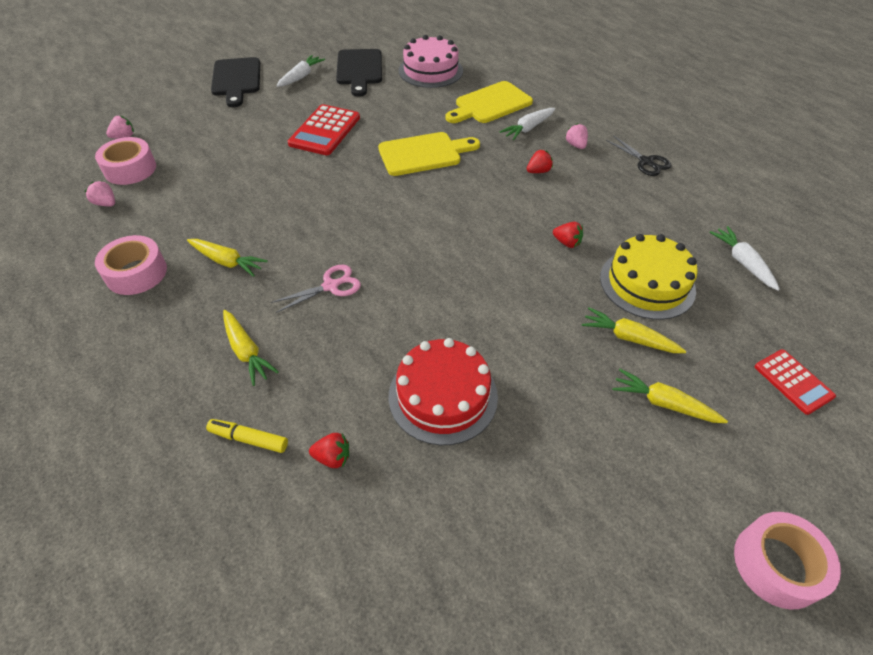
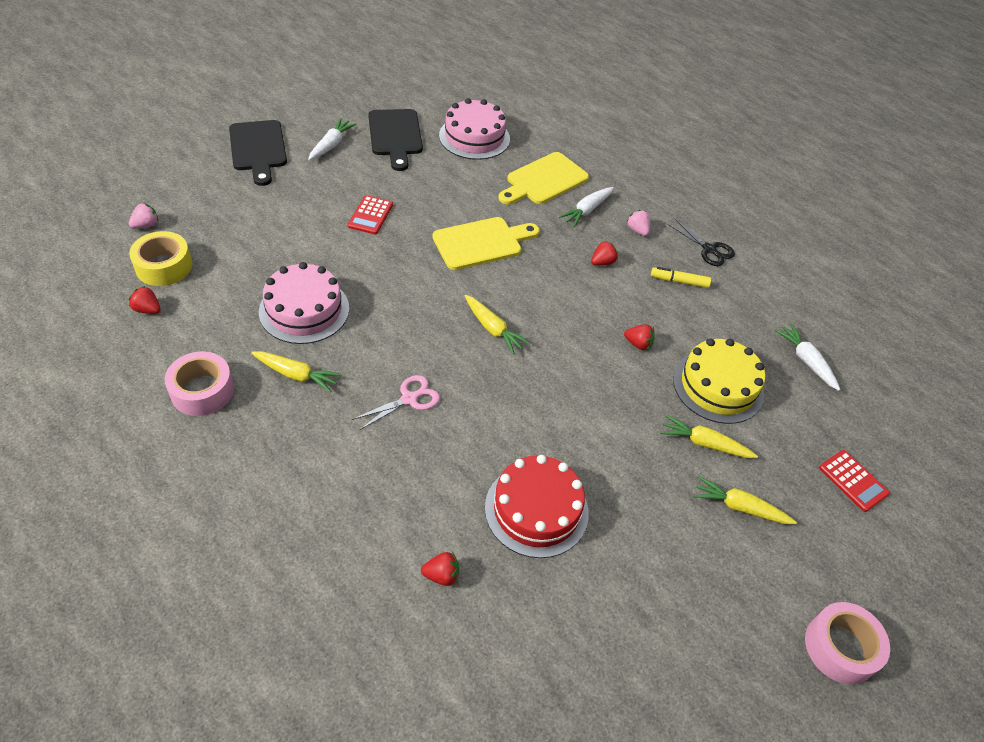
camera: 10 degrees left, 0 degrees up
pink strawberry [84,181,115,206] -> red strawberry [129,286,161,314]
pink tape [95,137,156,185] -> yellow tape [129,231,192,286]
yellow marker [206,419,288,453] -> yellow marker moved to [651,267,711,288]
yellow carrot [223,310,279,386] -> yellow carrot moved to [465,295,530,354]
red calculator [288,104,360,155] -> red calculator [348,195,393,234], size x0.62
none -> pink cake [259,262,349,344]

